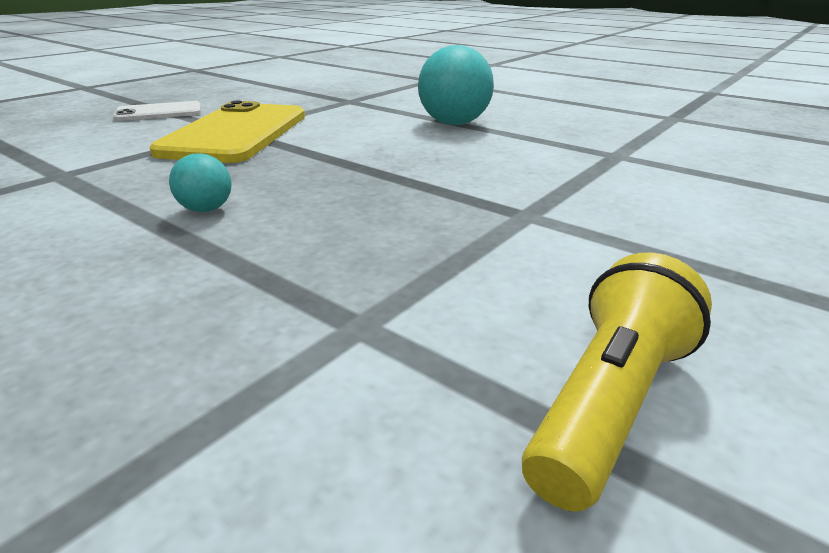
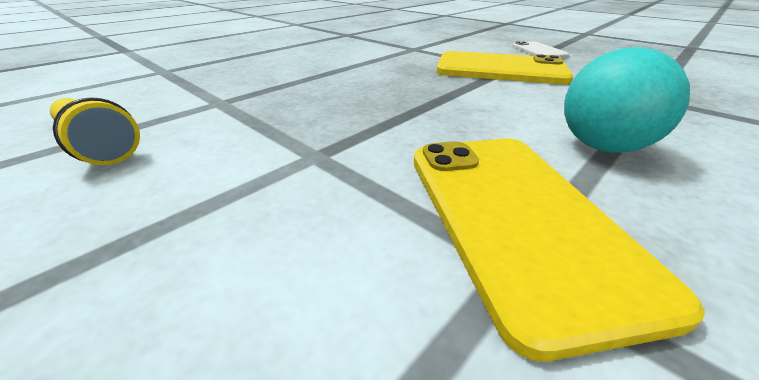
camera: 95 degrees right, 5 degrees up
turquoise ball [169,153,231,212] -> none
none -> yellow phone [414,139,705,361]

